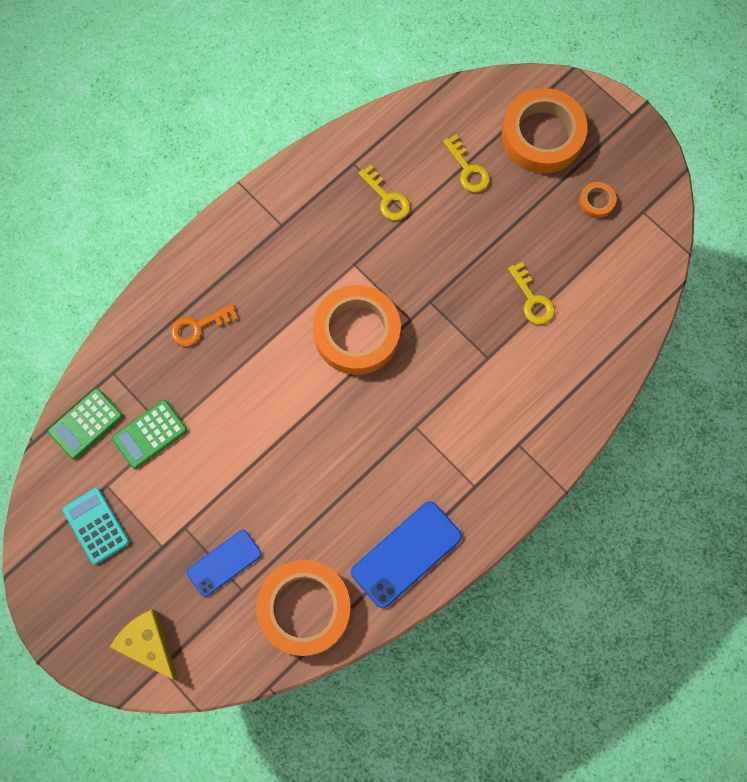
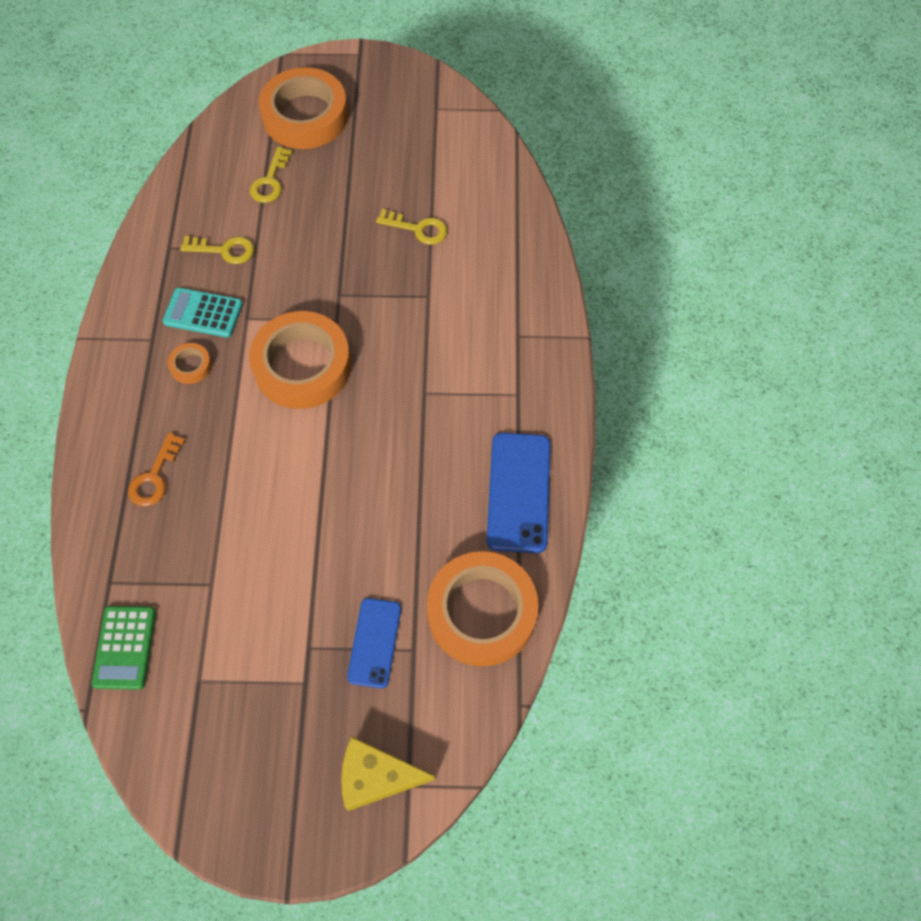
camera: 45 degrees left, 10 degrees down
turquoise calculator [62,488,130,565] -> turquoise calculator moved to [163,288,243,338]
green calculator [112,400,187,469] -> none
yellow key [443,134,490,192] -> yellow key turned 90 degrees clockwise [250,147,293,203]
orange tape [579,182,616,218] -> orange tape moved to [168,343,212,384]

